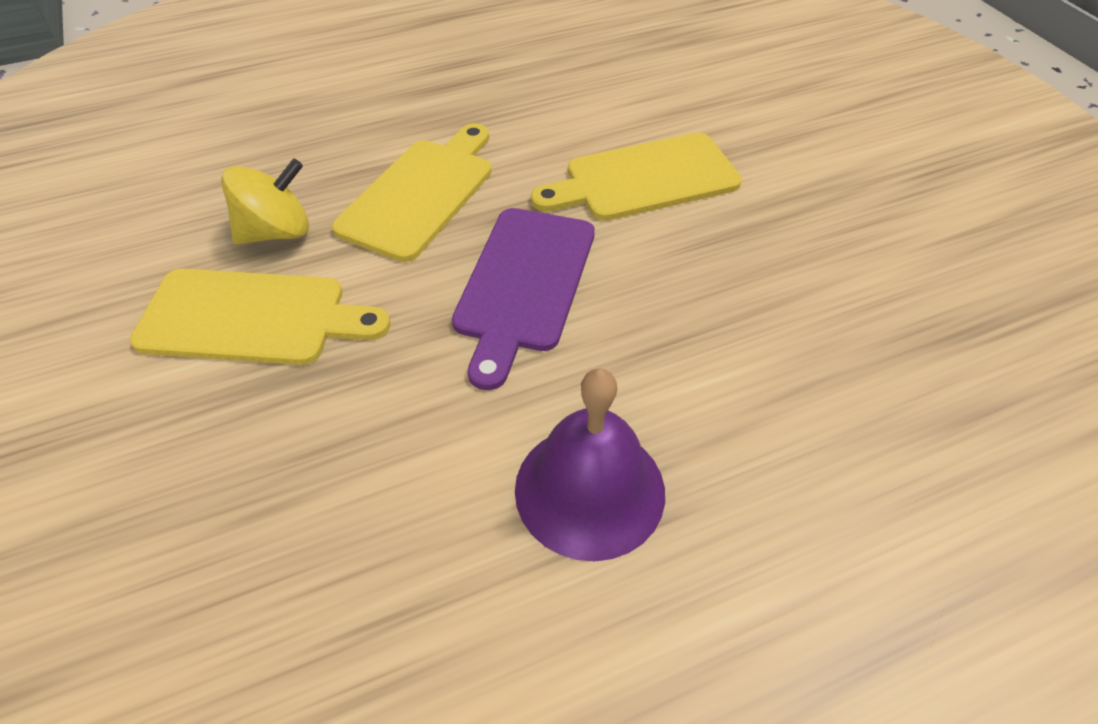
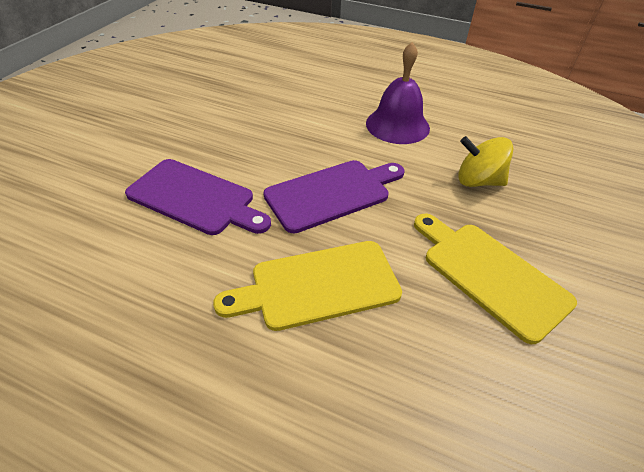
camera: 135 degrees left, 5 degrees down
yellow spinning top [221,158,309,245] -> yellow spinning top moved to [458,136,514,187]
yellow cutting board [531,132,742,221] -> purple cutting board [125,159,271,235]

